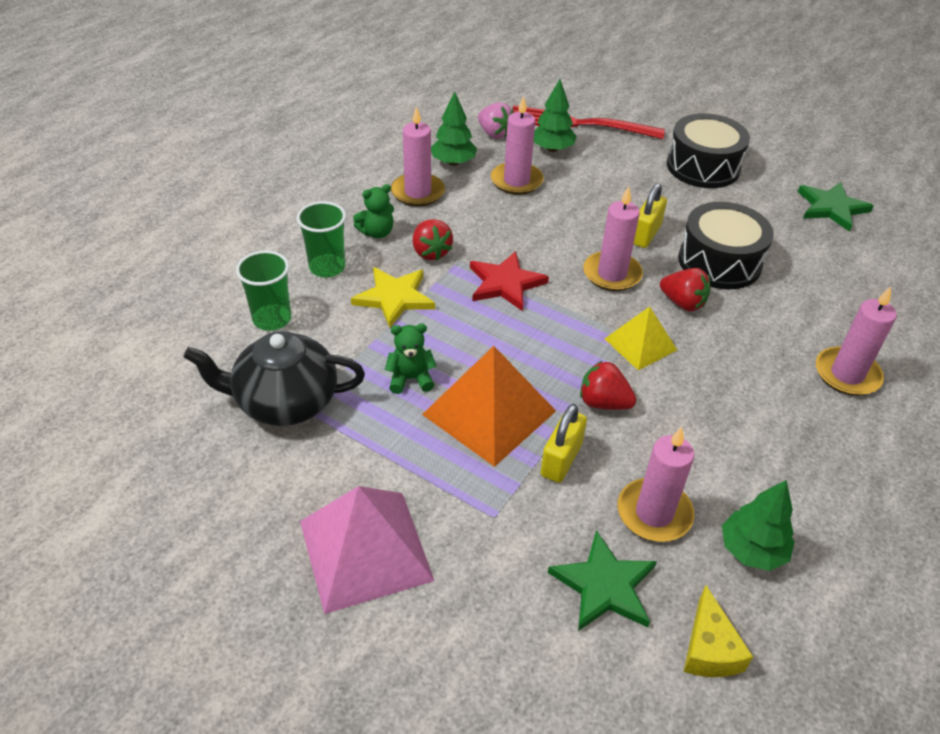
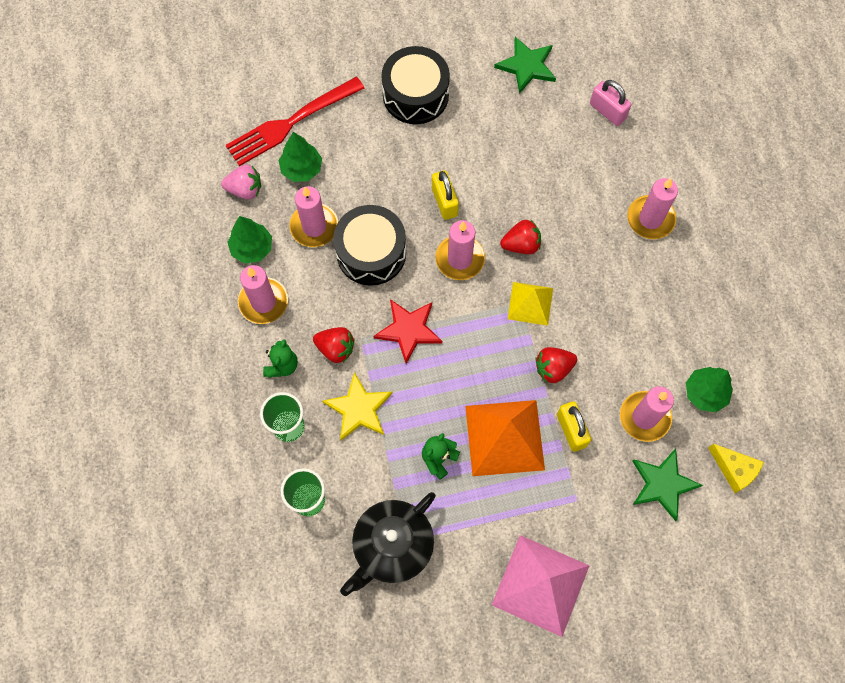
camera: 45 degrees left, 25 degrees up
black drum [678,202,774,289] -> black drum moved to [333,205,406,286]
none -> pink padlock [590,80,631,126]

